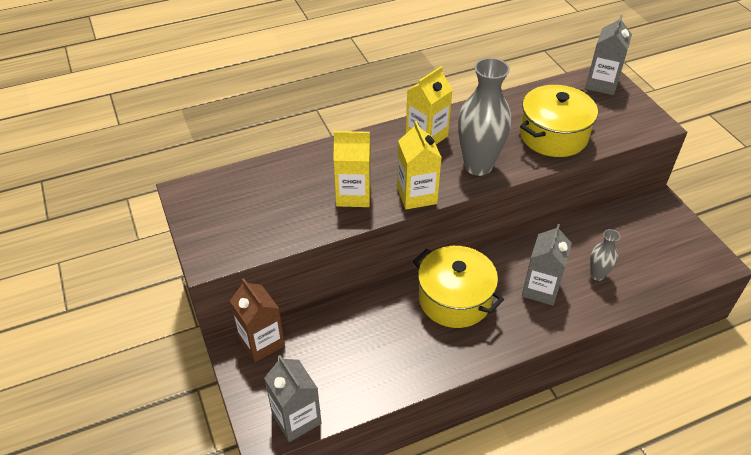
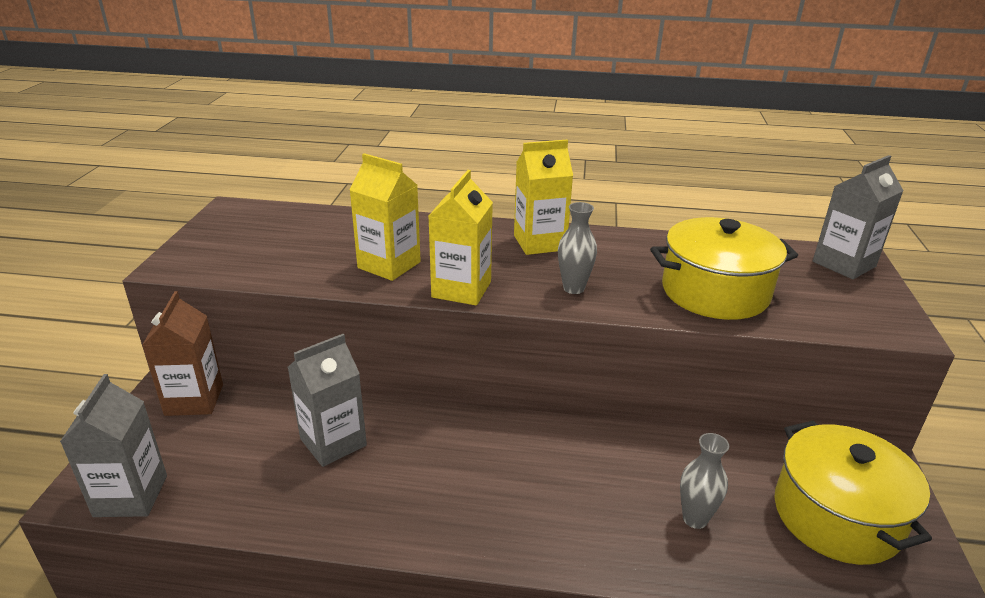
camera: 30 degrees right, 15 degrees down
yellow pot [413,246,504,328] -> yellow pot moved to [774,421,932,565]
grey vase [458,58,511,176] -> grey vase [558,202,597,294], size x0.51
grey carton [522,224,572,306] -> grey carton moved to [287,334,367,467]

